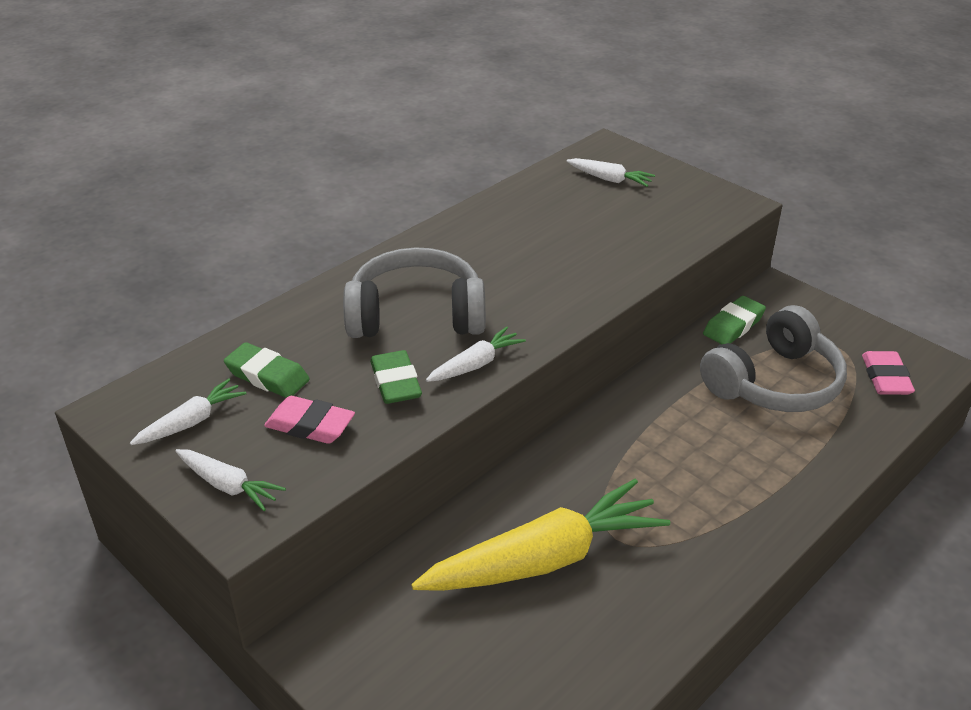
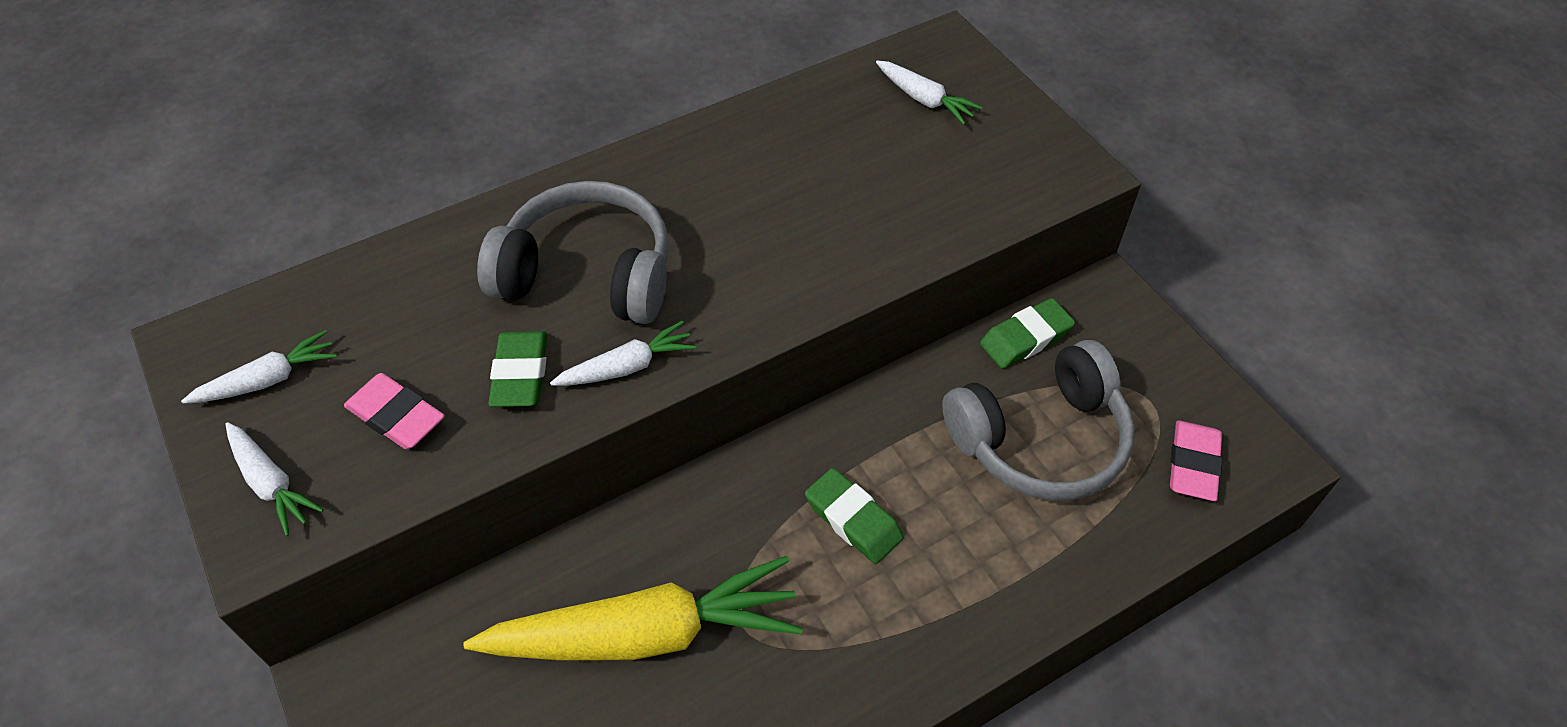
camera: 15 degrees right, 15 degrees up
green eraser [224,342,310,398] -> green eraser moved to [805,468,904,564]

